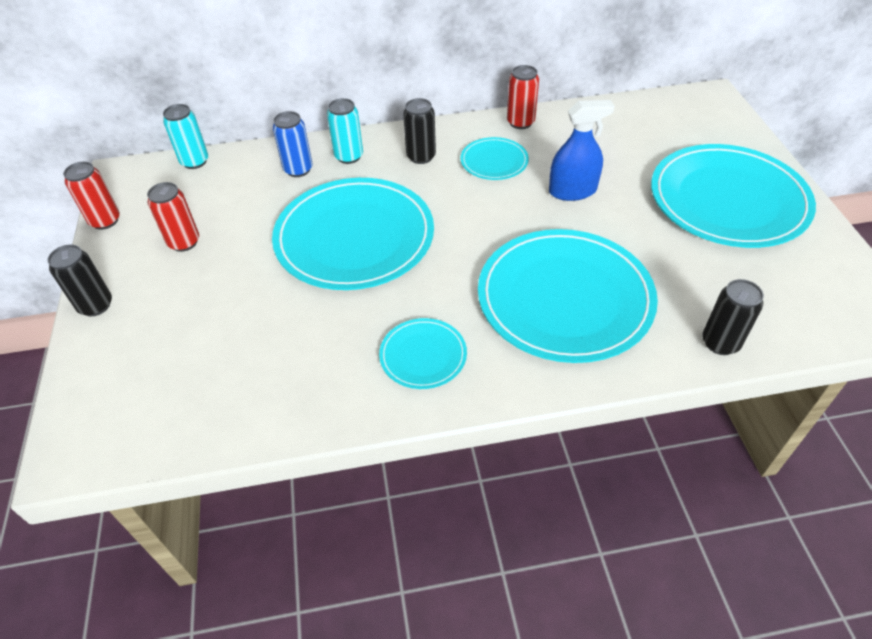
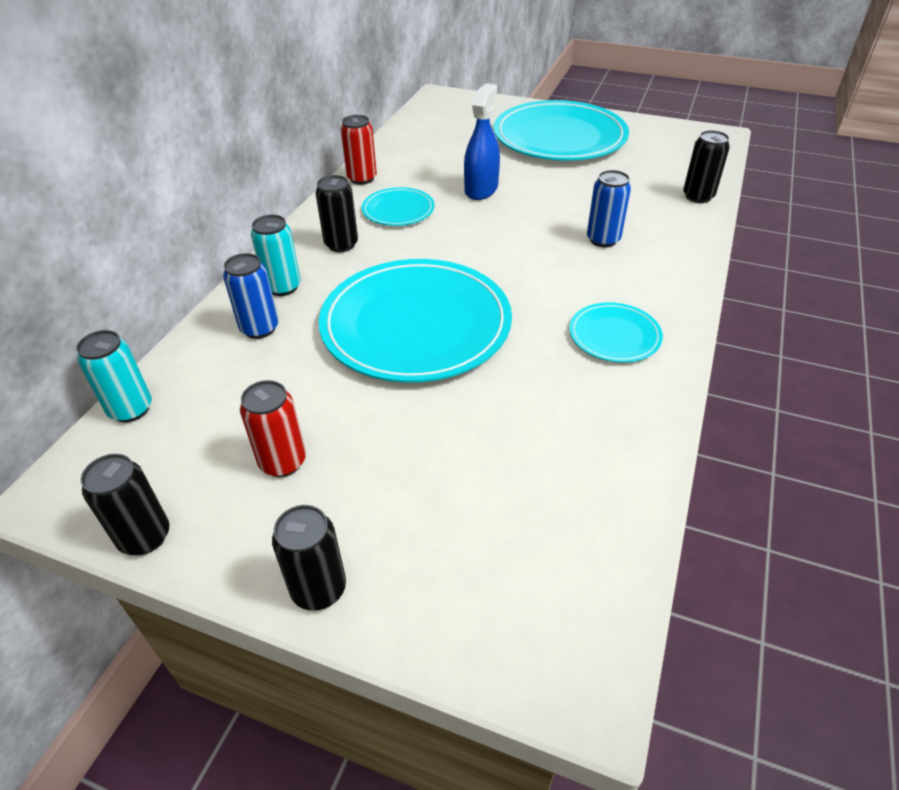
camera: 60 degrees left, 5 degrees down
red can [63,161,120,230] -> black can [81,454,170,555]
turquoise plate [478,229,658,363] -> blue can [587,170,631,247]

